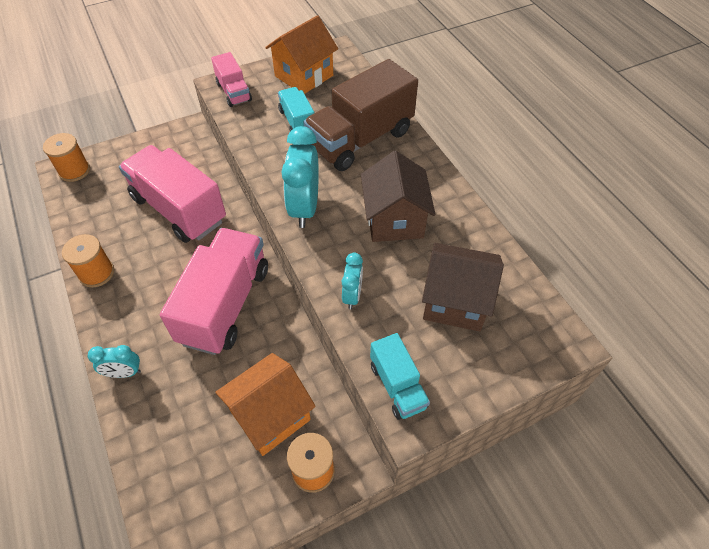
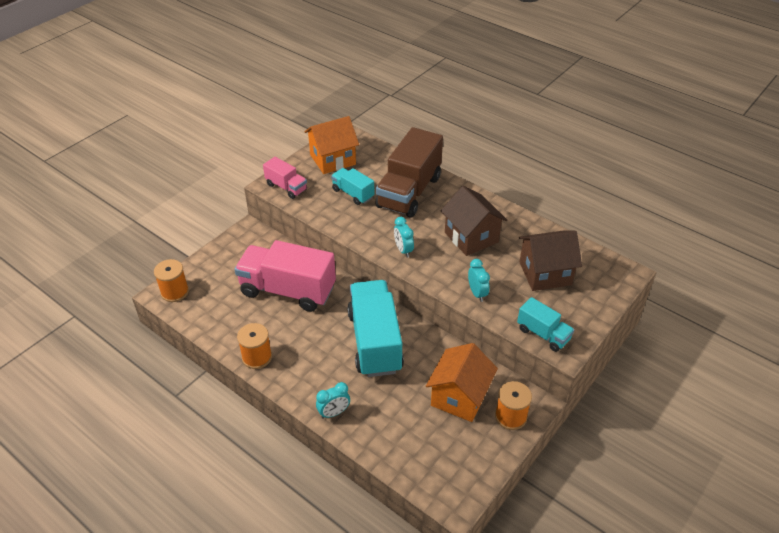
camera: 25 degrees left, 10 degrees down
pink truck [160,228,268,355] -> turquoise truck [347,280,404,377]
orange house [265,15,338,94] -> orange house turned 45 degrees clockwise [304,116,359,174]
turquoise clock [281,126,319,228] -> turquoise clock [394,217,414,257], size x0.55

